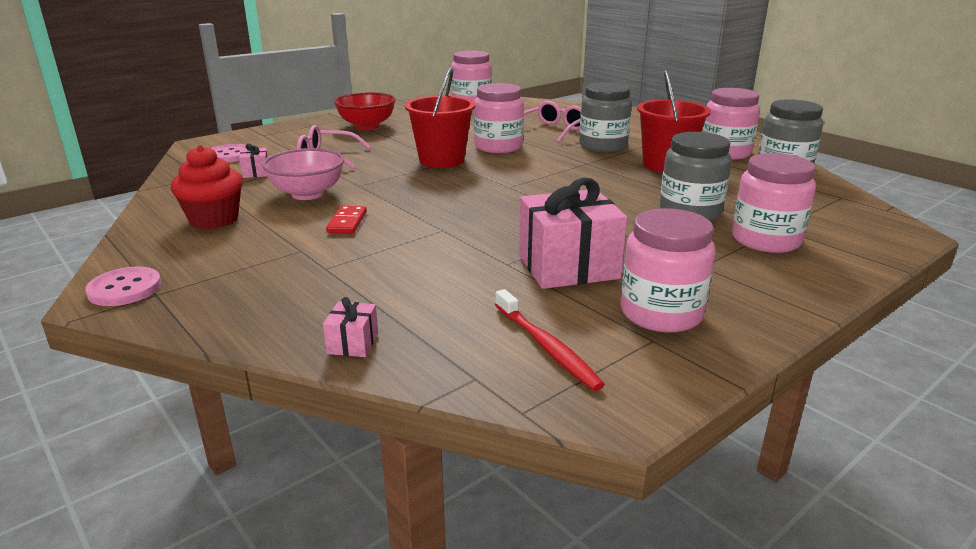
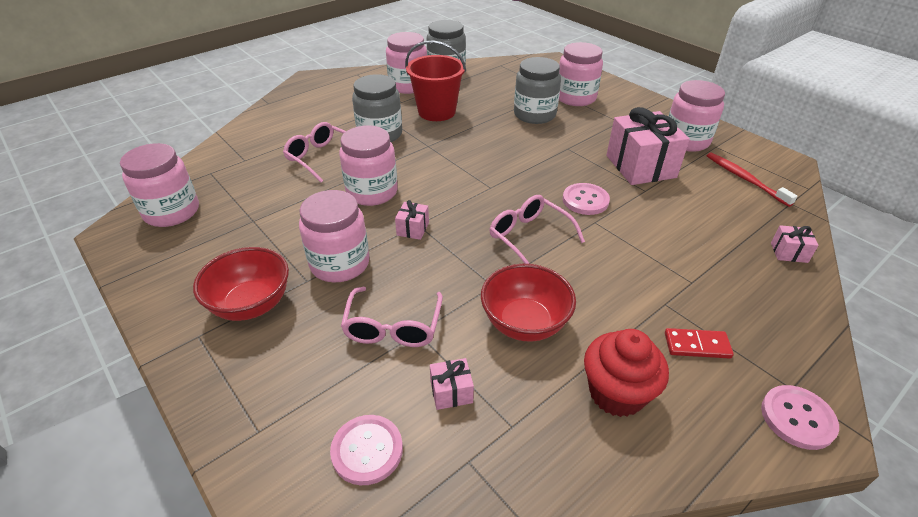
camera: 90 degrees left, 15 degrees up
pink bowl [262,148,344,200] -> red bowl [481,264,576,342]
red domino [326,206,367,234] -> red domino moved to [665,328,734,359]
red bucket [405,67,475,168] -> pink gift [395,200,429,240]
red toothbrush [495,289,605,391] -> red toothbrush turned 90 degrees counterclockwise [707,152,798,207]
none -> pink jar [299,190,370,282]
none -> pink glasses [490,195,585,264]
none -> pink button [563,183,610,215]

